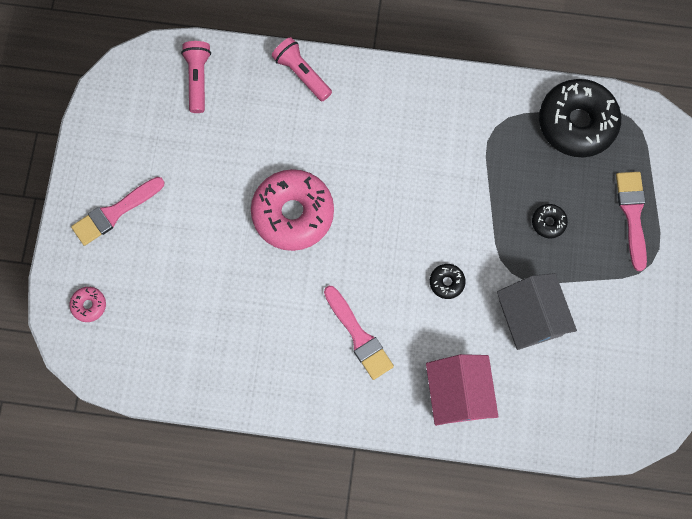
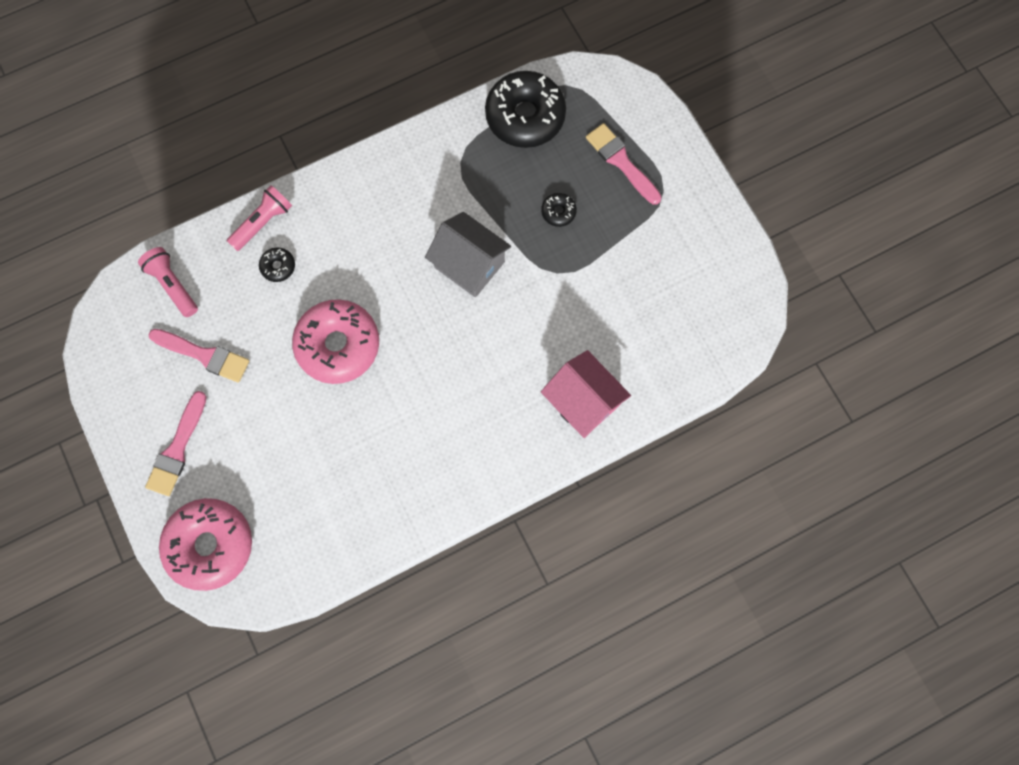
camera: 35 degrees left, 0 degrees up
pink donut [69,287,106,322] -> pink donut [159,498,252,591], size x2.34
pink flashlight [272,37,332,101] -> pink flashlight turned 120 degrees clockwise [227,185,292,251]
pink brush [324,286,394,380] -> pink brush moved to [148,329,250,383]
black donut [430,264,466,299] -> black donut moved to [259,248,295,282]
grey house [497,273,577,350] -> grey house moved to [425,212,511,297]

